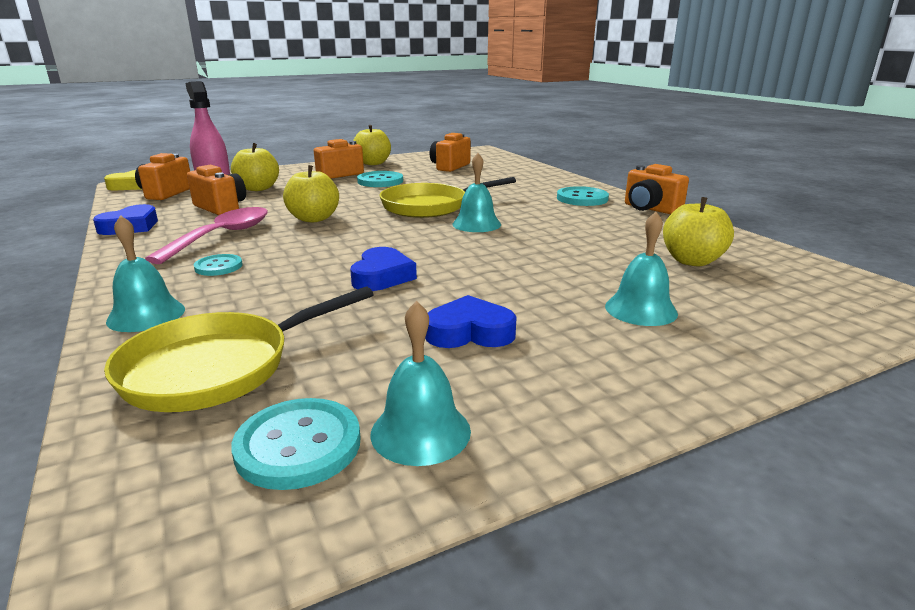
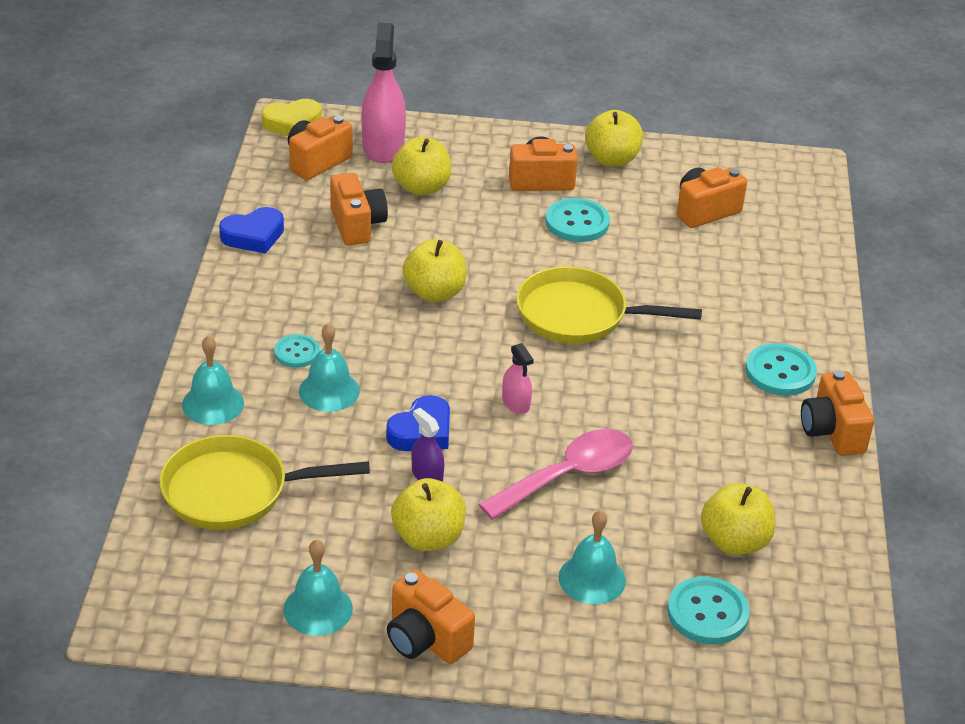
camera: 30 degrees right, 15 degrees up
pink spoon [145,207,268,264] -> pink spoon moved to [479,429,633,520]
turquoise button [231,398,360,490] -> turquoise button moved to [667,576,750,644]
blue heart [425,295,517,348] -> yellow apple [391,478,466,551]
turquoise bell [452,153,501,232] -> turquoise bell moved to [299,323,360,412]
none -> orange camera [387,570,475,664]
none -> purple spray bottle [411,408,444,482]
none -> pink spray bottle [502,343,534,414]

